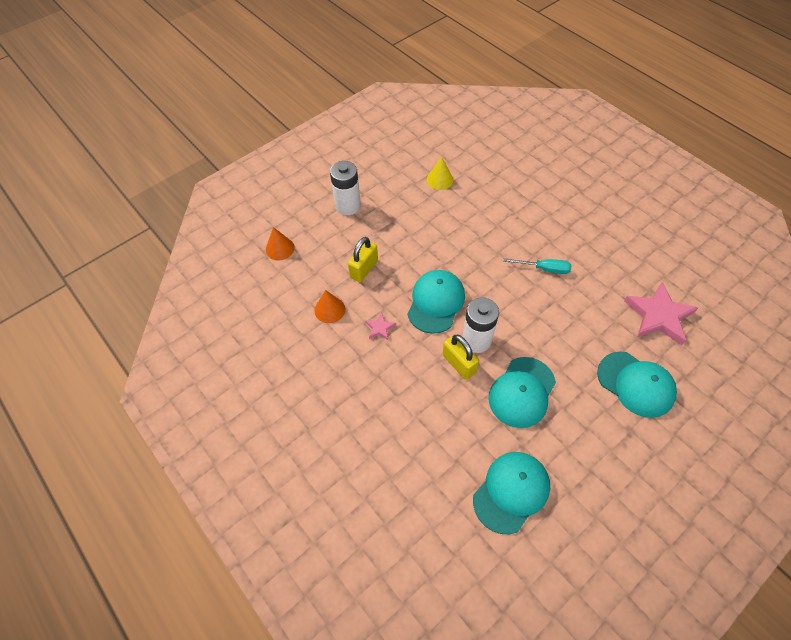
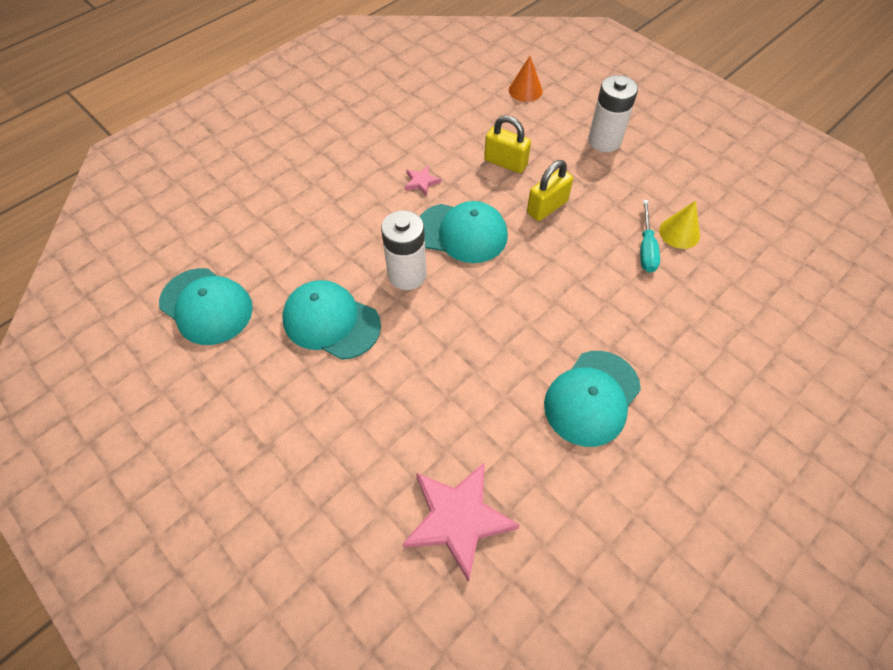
camera: 85 degrees right, 0 degrees up
orange cone [314,290,345,323] -> none
yellow padlock [443,335,479,380] -> yellow padlock moved to [527,160,573,221]
turquoise screwdriver [503,258,571,274] -> turquoise screwdriver moved to [640,200,660,273]
turquoise cap [597,351,677,418] -> turquoise cap moved to [544,351,641,447]

